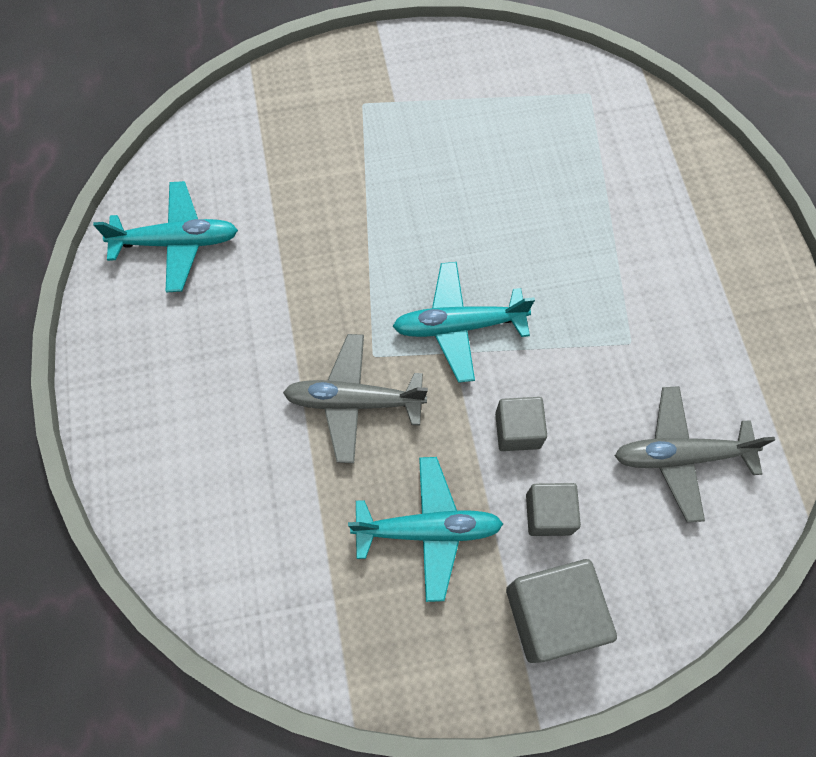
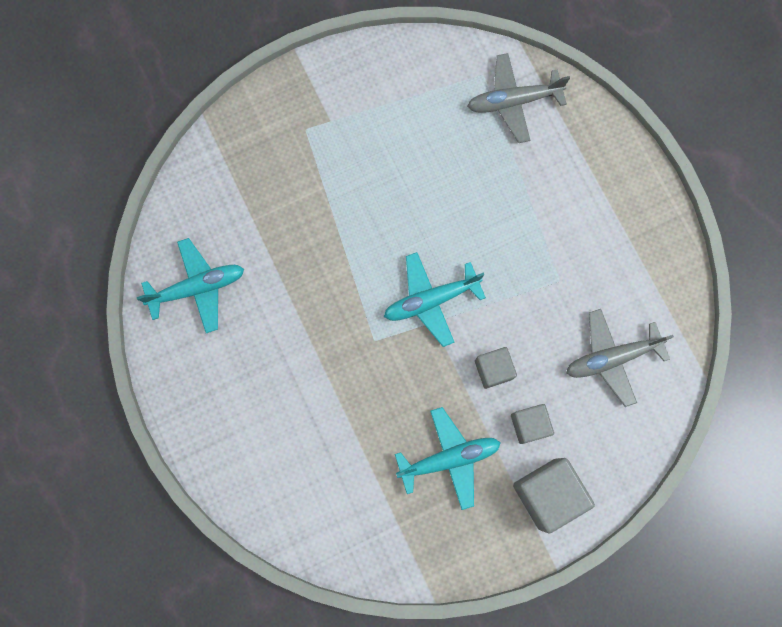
camera: 15 degrees left, 10 degrees up
grey plane [283,334,428,463] -> grey plane moved to [467,53,570,143]

